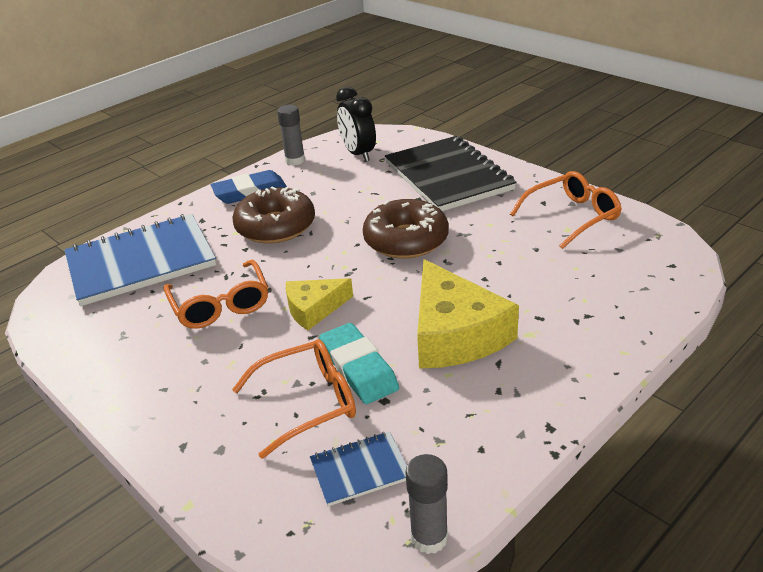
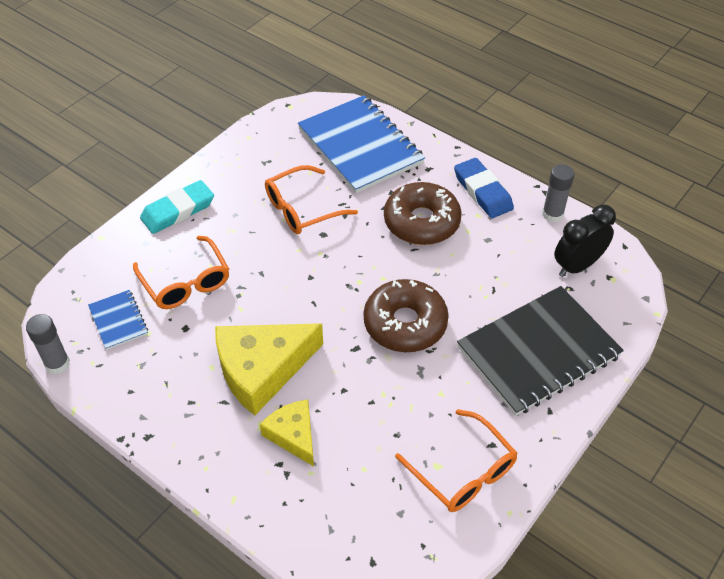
camera: 80 degrees right, 15 degrees up
yellow cheese [286,278,353,330] -> yellow cheese moved to [260,400,314,467]
turquoise eraser [319,323,399,404] -> turquoise eraser moved to [140,180,214,234]

